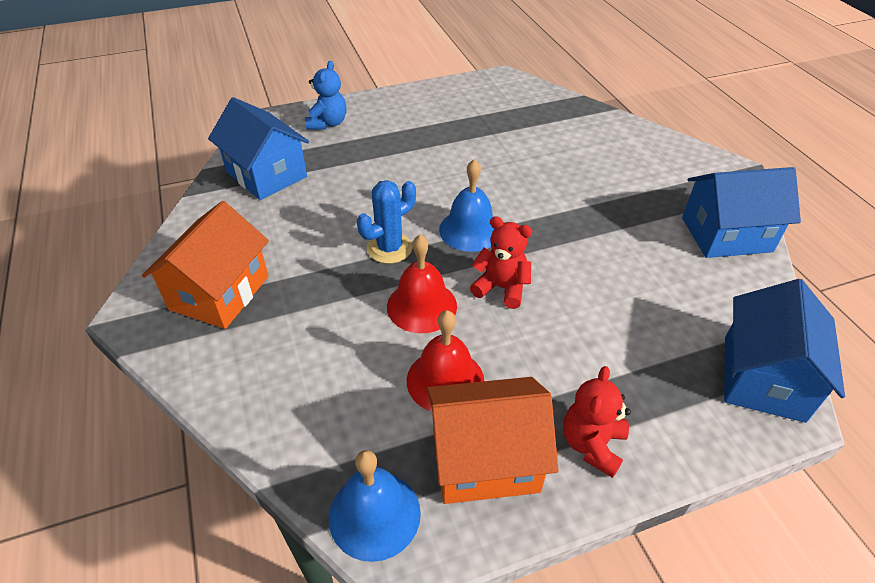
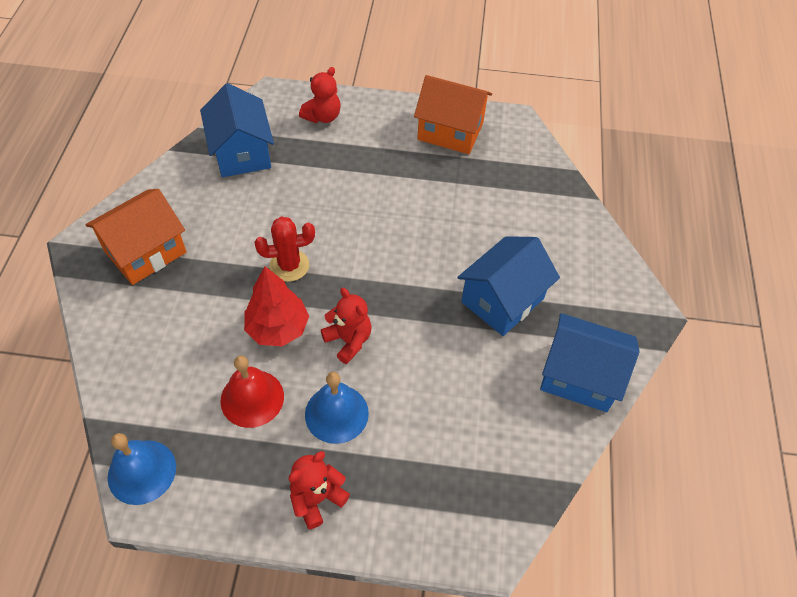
camera: 25 degrees right, 10 degrees up
blue teddy bear [305,61,347,130] -> red teddy bear [299,67,340,123]
blue cactus [357,180,416,264] -> red cactus [255,217,315,282]
red bell [387,234,457,333] -> red tree [244,266,309,346]
orange house [426,377,559,504] -> orange house moved to [414,75,492,154]
blue bell [439,159,494,252] -> blue bell moved to [305,372,369,444]
blue house [724,279,845,423] -> blue house moved to [457,236,560,336]

